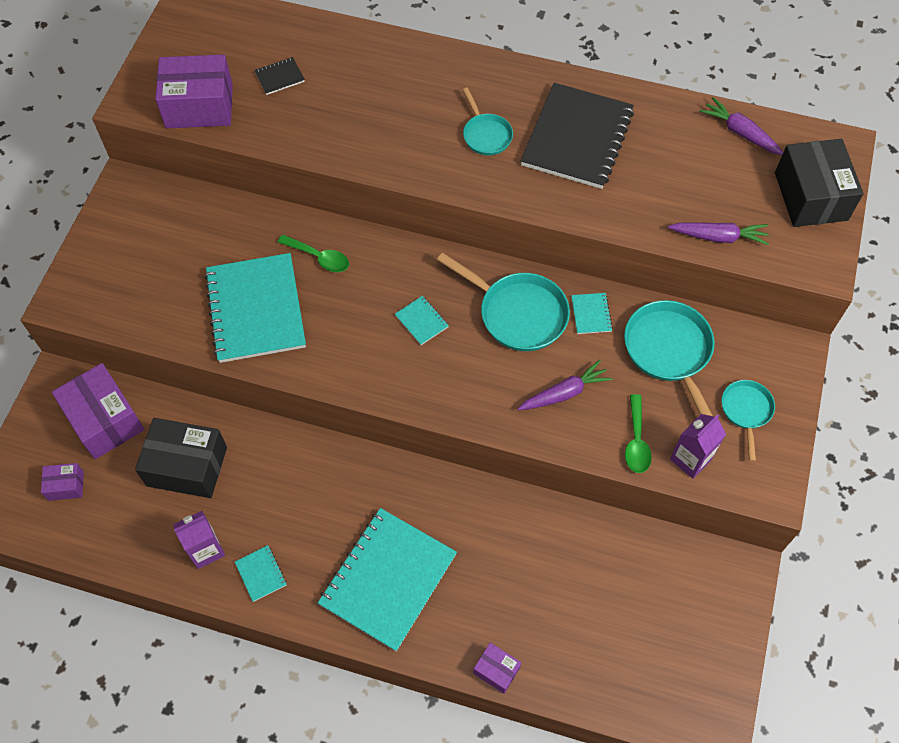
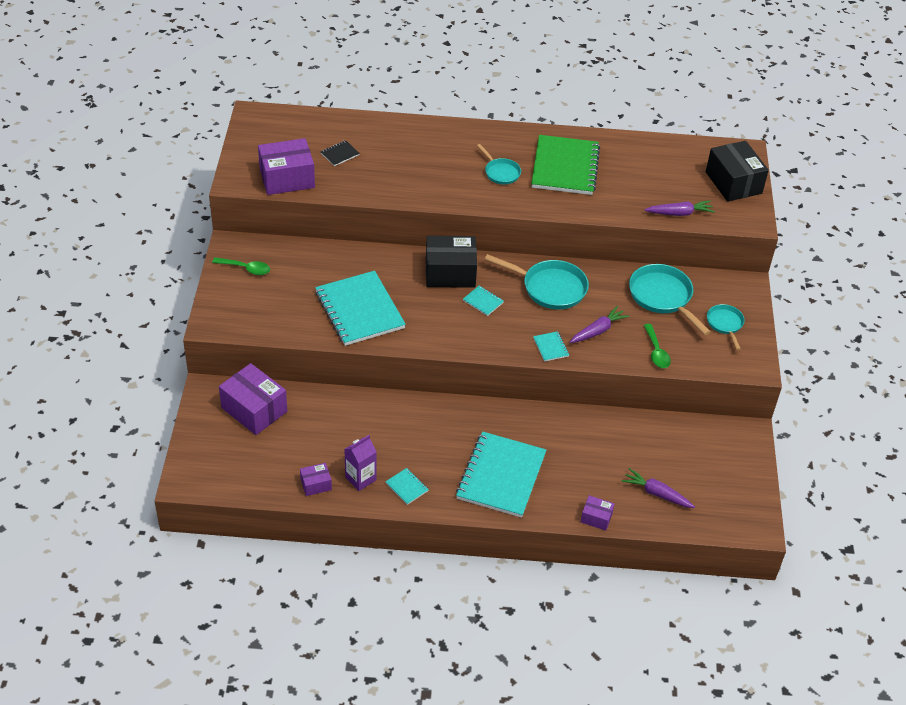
camera: 15 degrees left, 15 degrees down
purple box [41,463,84,501] -> purple box moved to [300,463,332,496]
black box [135,418,227,498] -> black box moved to [426,236,477,288]
green spoon [278,235,349,272] -> green spoon moved to [212,257,270,275]
black notebook [520,83,634,189] -> green notebook [531,135,600,195]
turquoise notebook [571,293,613,334] -> turquoise notebook moved to [533,331,569,362]
purple carton [670,414,726,479] -> none
purple carrot [700,97,783,155] -> purple carrot moved to [622,468,695,508]

